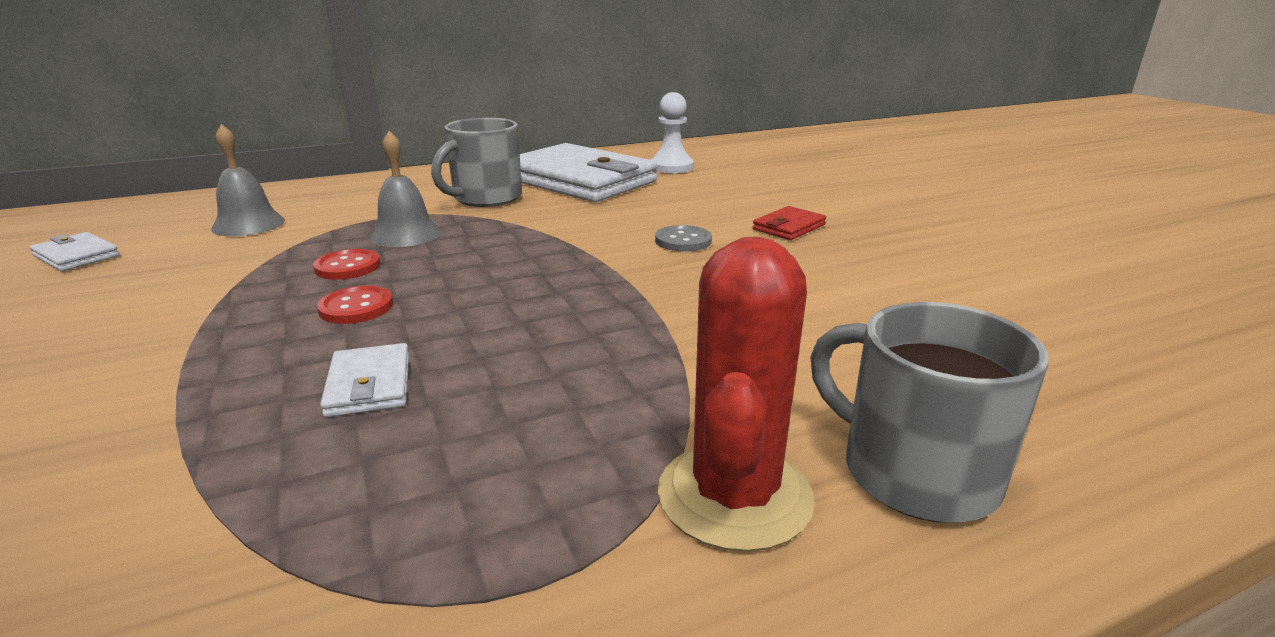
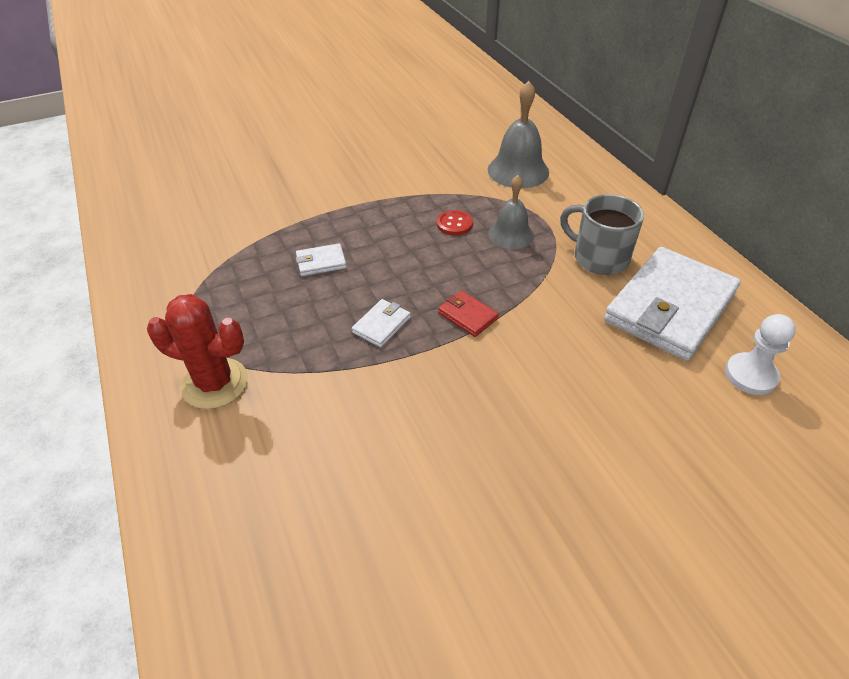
camera: 90 degrees right, 20 degrees up
white wallet [30,232,120,271] -> white wallet moved to [352,299,411,347]
grey bell [211,124,285,236] -> grey bell [488,81,549,188], size x1.51
red button [317,285,393,324] -> none
grey button [655,225,712,252] -> none
red wallet [752,206,826,240] -> red wallet moved to [438,291,499,337]
grey mug [810,302,1049,523] -> none

